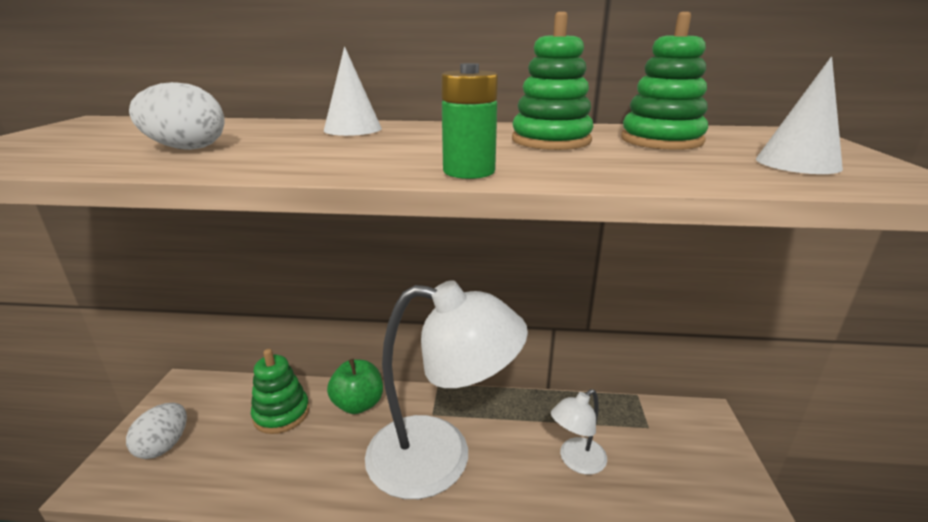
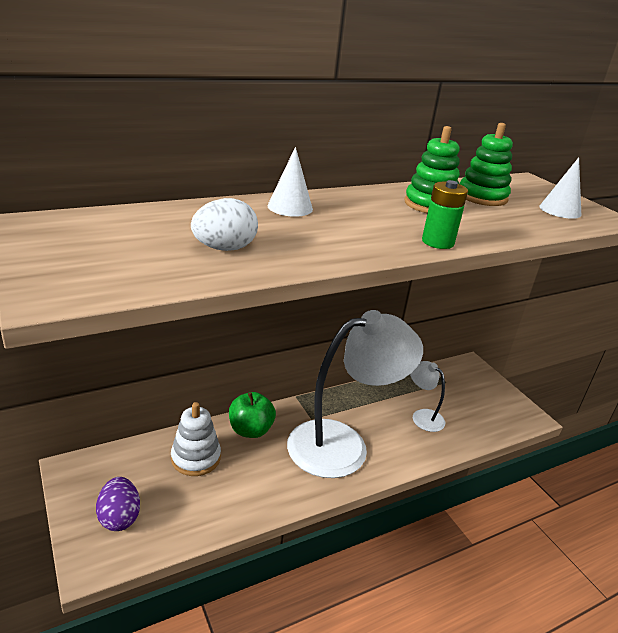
camera: 35 degrees left, 5 degrees up
white egg [126,403,187,459] -> purple egg [96,477,140,531]
green stacking toy [251,349,310,434] -> white stacking toy [171,402,221,476]
white lamp [551,389,607,475] -> white lamp turned 120 degrees clockwise [410,361,445,432]

